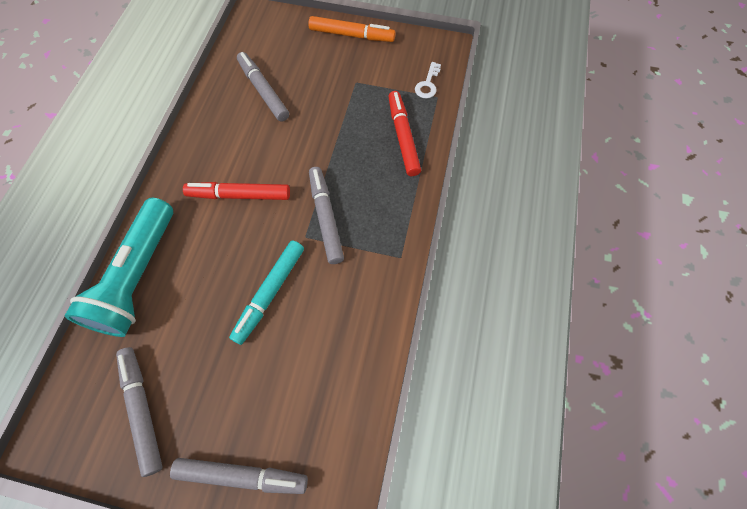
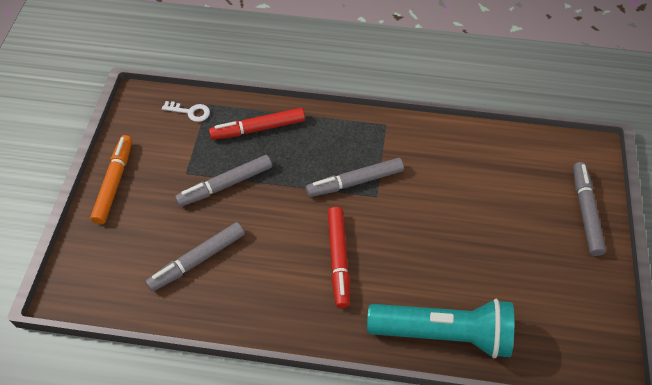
camera: 95 degrees left, 10 degrees down
grey marker [116,347,163,477] -> grey marker moved to [175,155,272,207]
turquoise marker [229,240,304,345] -> none

